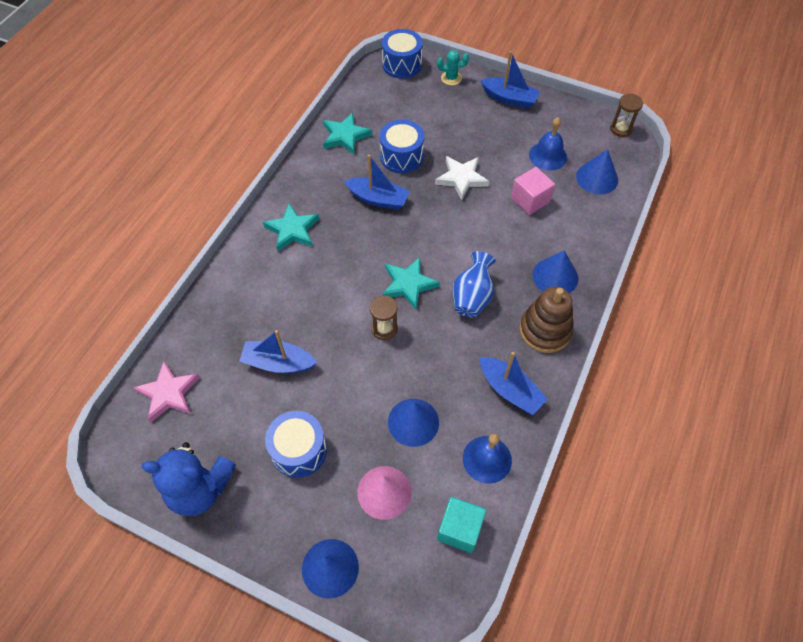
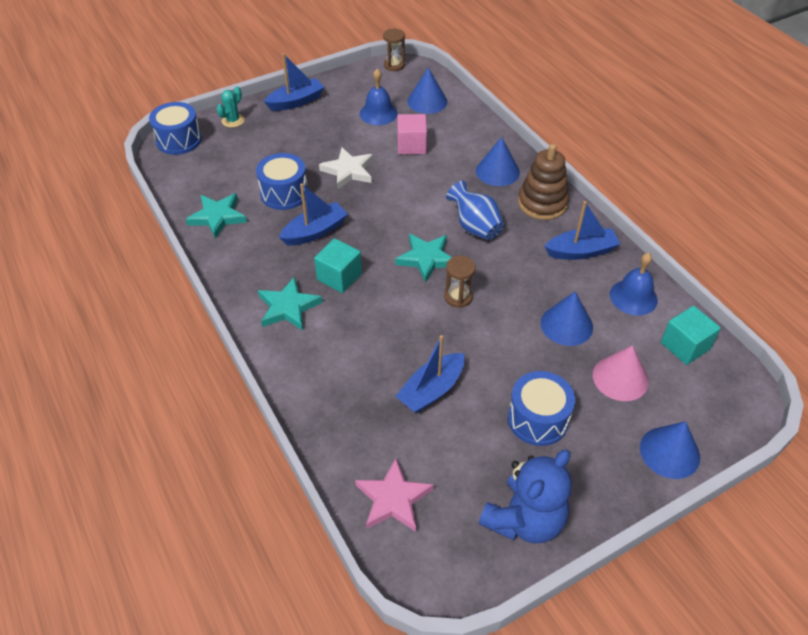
camera: 55 degrees left, 10 degrees down
none -> turquoise cube [314,238,362,293]

